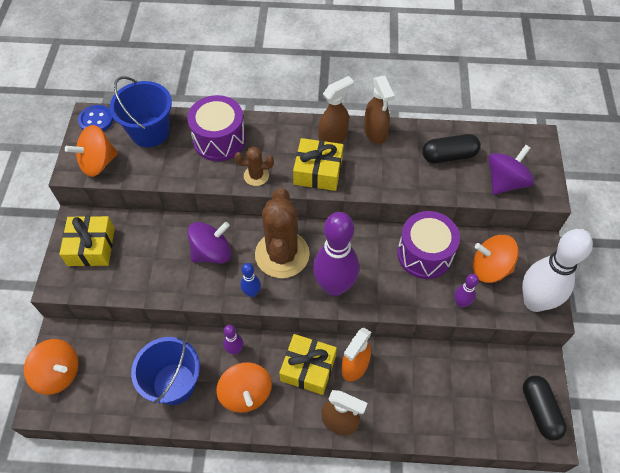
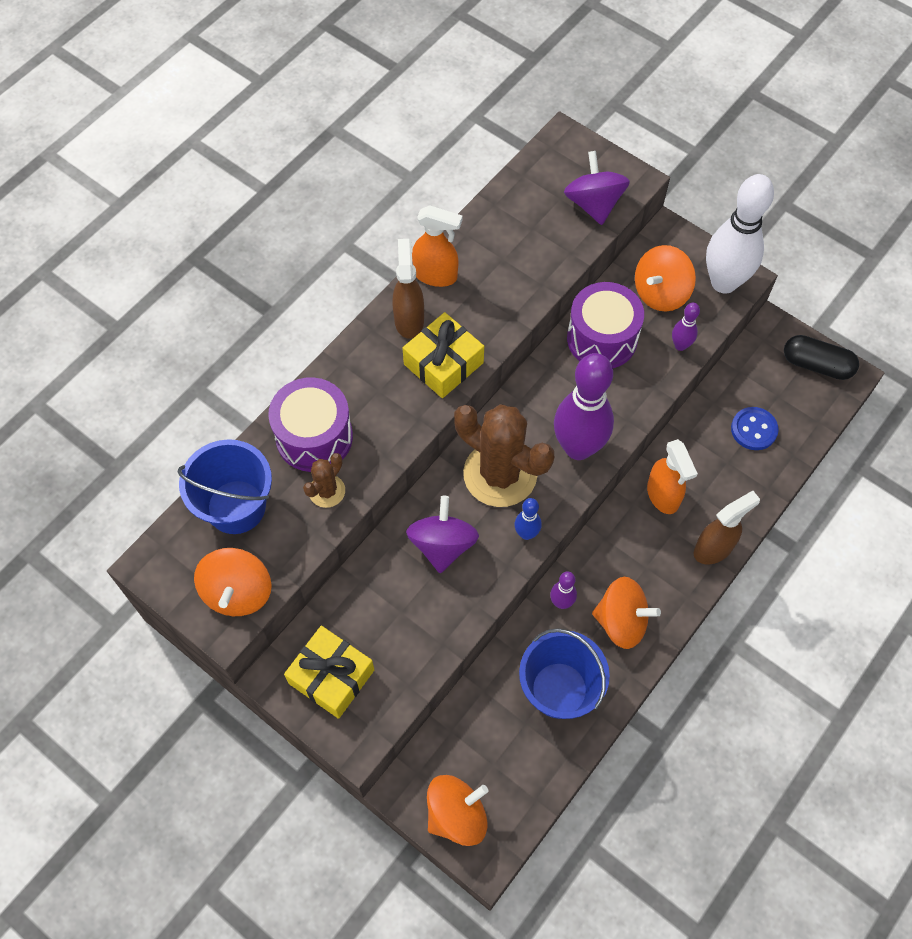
camera: 55 degrees left, 5 degrees up
blue button [78,105,113,132] -> blue button moved to [731,407,779,450]
brown cactus [235,146,274,186] -> brown cactus moved to [303,453,345,508]
yellow gift [279,334,337,395] -> none
brown spray bottle [364,76,395,144] -> orange spray bottle [412,205,463,287]
black capsule [422,134,481,163] -> none

